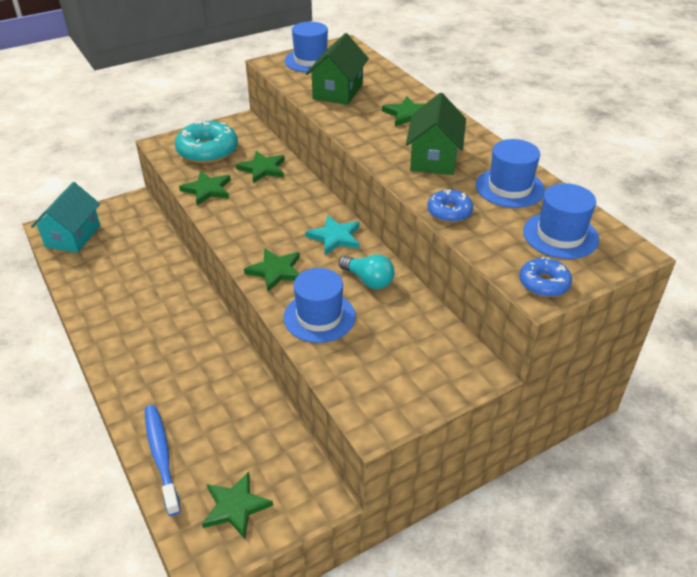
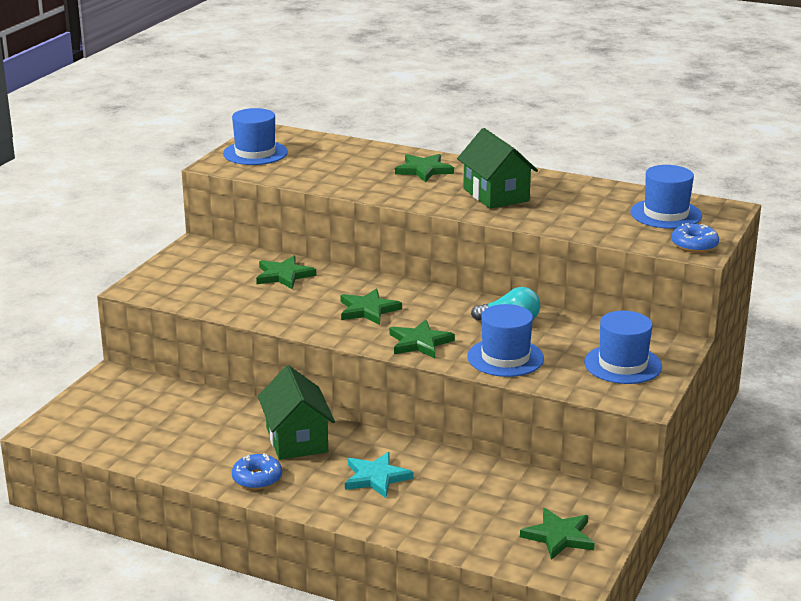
camera: 35 degrees left, 15 degrees down
turquoise house [31,182,100,253] -> none
blue toothbrush [145,405,181,516] -> none
turquoise donut [175,121,238,164] -> none
green star [179,171,231,205] -> green star moved to [340,289,402,325]
turquoise star [305,215,360,255] -> turquoise star moved to [345,452,413,498]
green house [306,33,369,105] -> green house moved to [258,365,335,460]
blue donut [427,189,473,223] -> blue donut moved to [232,453,282,490]
blue hat [476,139,545,208] -> blue hat moved to [584,311,662,384]

